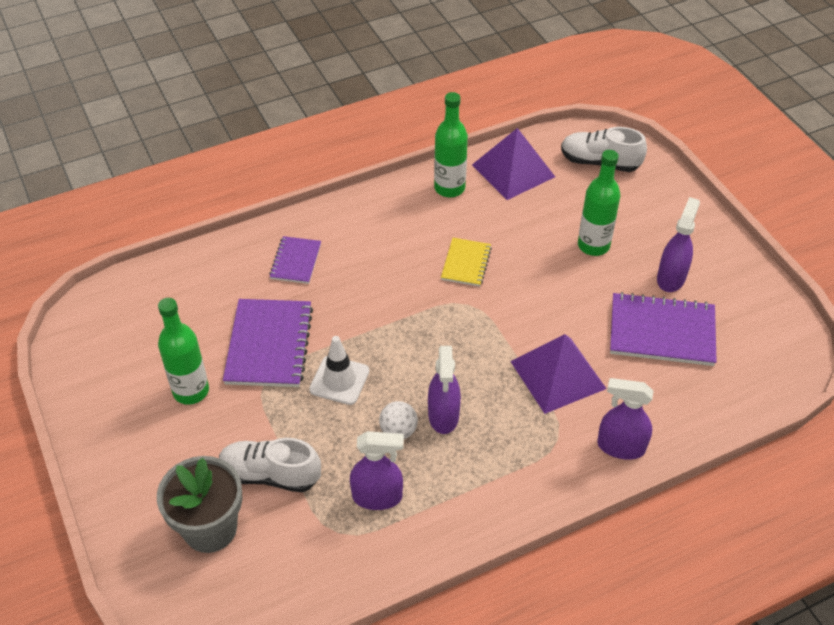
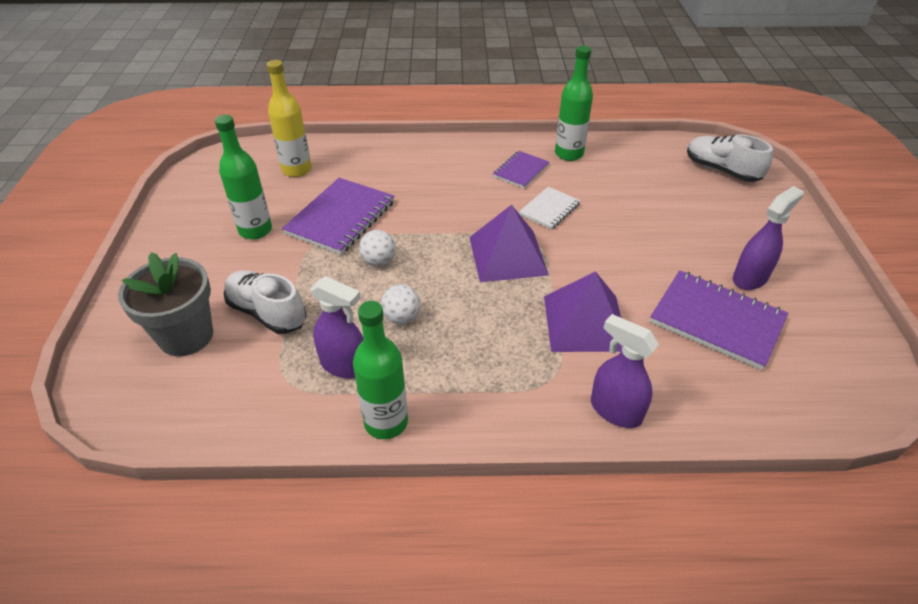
camera: 25 degrees right, 5 degrees down
purple notebook [269,236,321,284] -> purple notebook moved to [493,151,549,188]
white traffic cone [309,336,369,405] -> white ball [359,230,396,266]
purple spray bottle [428,346,461,434] -> none
yellow notebook [441,238,492,287] -> white notebook [519,187,581,230]
purple pyramid [472,128,555,200] -> purple pyramid moved to [469,205,549,282]
green bottle [578,150,620,256] -> green bottle moved to [353,301,408,439]
none -> yellow bottle [267,60,312,177]

